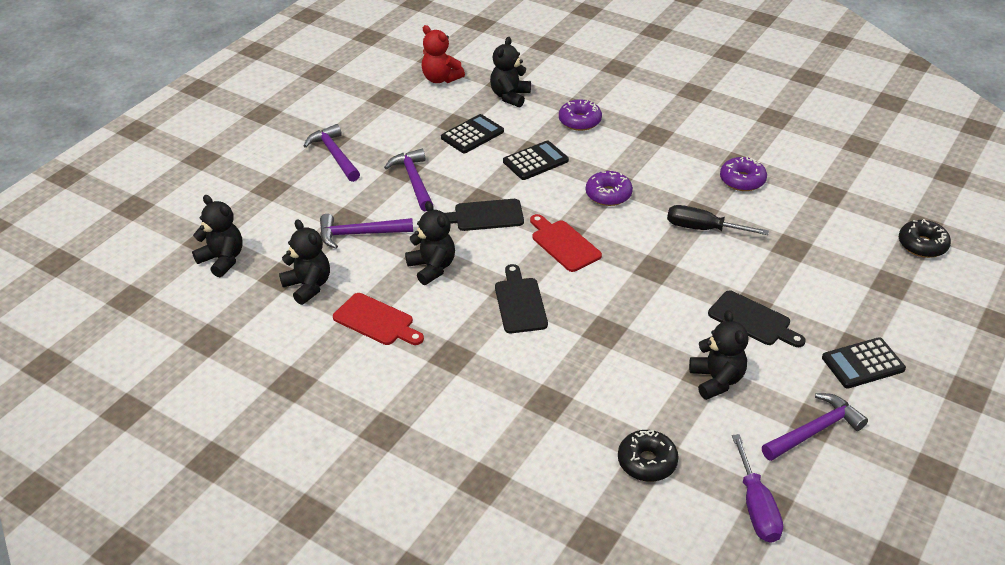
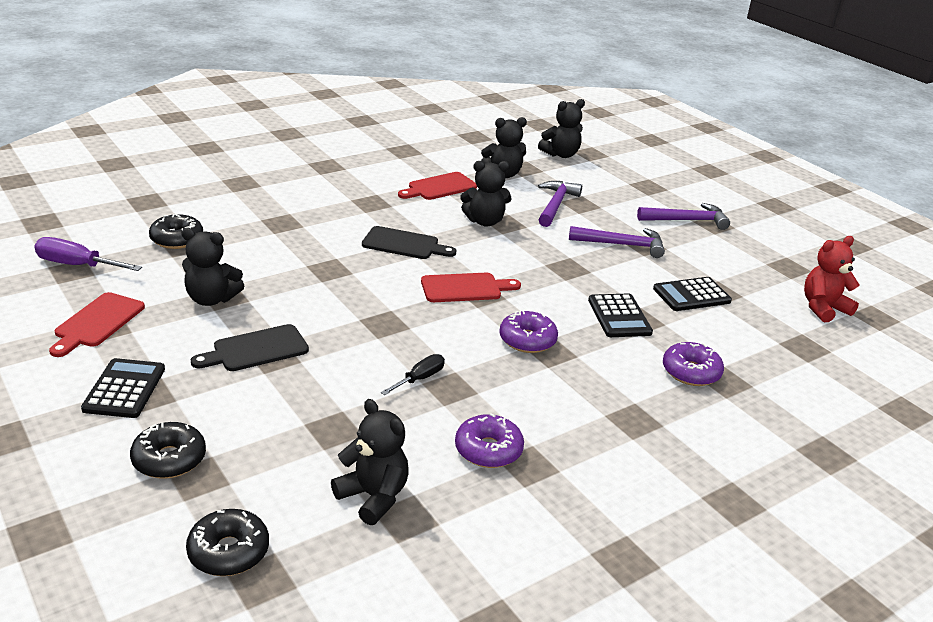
camera: 110 degrees right, 10 degrees down
black calculator [441,114,504,153] -> black calculator turned 90 degrees clockwise [653,277,732,311]
black cutting board [445,199,524,231] -> none
black teddy bear [490,37,531,107] -> black teddy bear moved to [331,399,409,525]
black screwdriver [667,205,769,235] -> black screwdriver [381,354,445,395], size x0.64
purple hammer [762,393,868,461] -> red cutting board [49,292,145,357]
none -> black donut [130,422,206,479]

